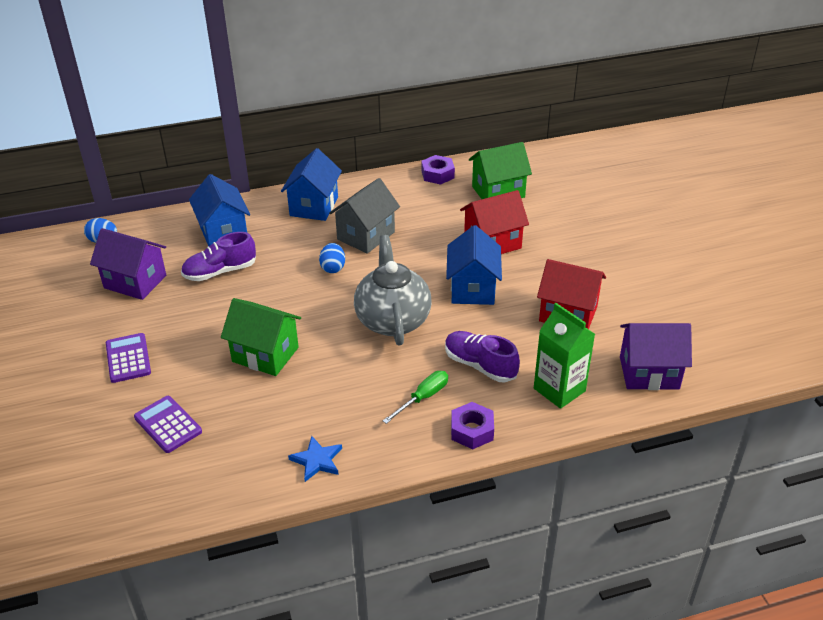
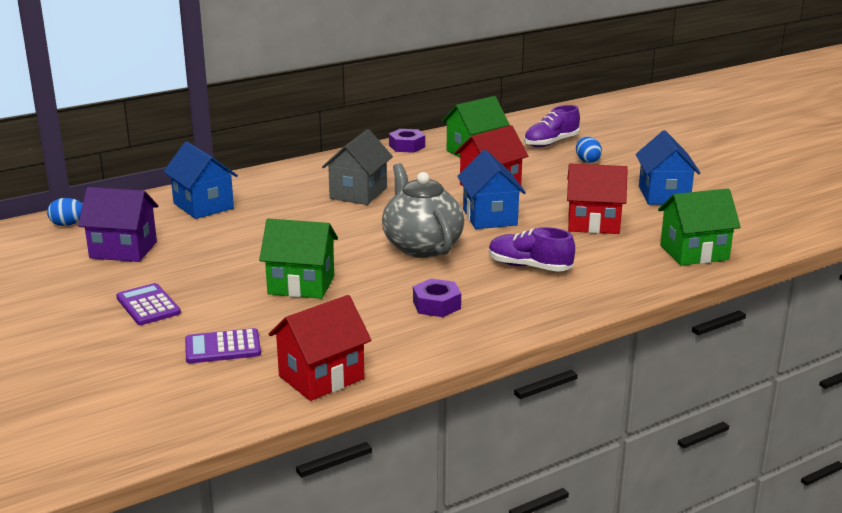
camera: 15 degrees left, 15 degrees down
purple calculator [134,396,202,453] -> purple calculator turned 45 degrees counterclockwise [185,328,261,363]
purple shoe [181,232,256,281] -> purple shoe moved to [524,105,580,147]
blue house [281,148,342,221] -> blue house moved to [636,130,701,205]
blue star [288,436,342,482] -> none
blue egg [319,243,345,273] -> blue egg moved to [576,137,602,163]
green screwdriver [383,371,448,424] -> none
purple nut [451,402,494,449] -> purple nut moved to [413,278,461,317]
green carton [534,303,595,409] -> none
purple house [620,323,692,390] -> green house [658,189,741,266]
none -> red house [269,295,371,401]

